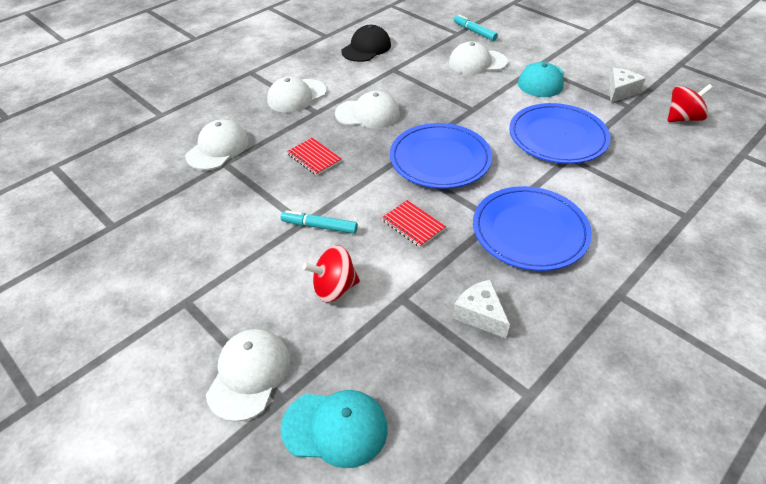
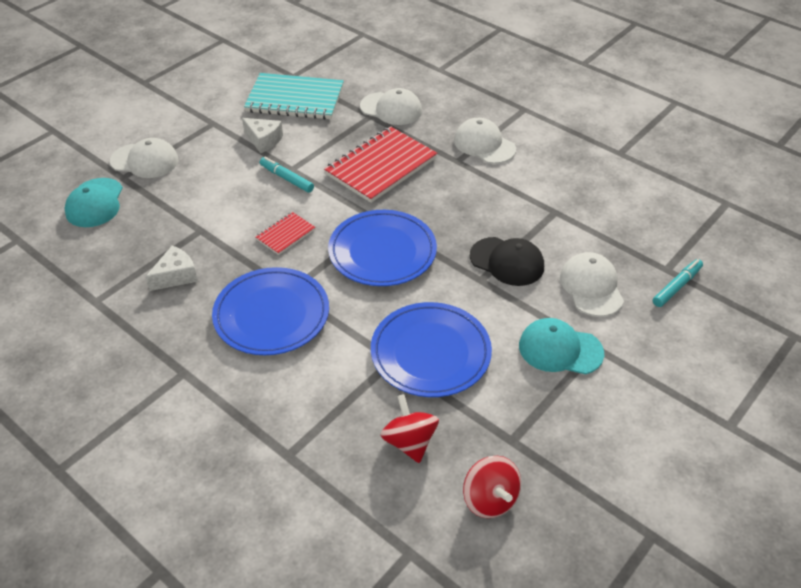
camera: 85 degrees right, 0 degrees up
turquoise marker [281,210,358,234] -> turquoise marker turned 60 degrees counterclockwise [260,157,314,193]
red notebook [287,138,342,176] -> red notebook [324,126,437,203], size x2.06
red spinning top [303,246,360,303] -> red spinning top moved to [380,394,439,463]
white cap [335,91,400,128] -> none
black cap [341,25,391,62] -> black cap moved to [470,237,544,286]
white cheese [608,68,646,103] -> white cheese moved to [242,118,283,153]
none -> turquoise notebook [244,73,344,119]

